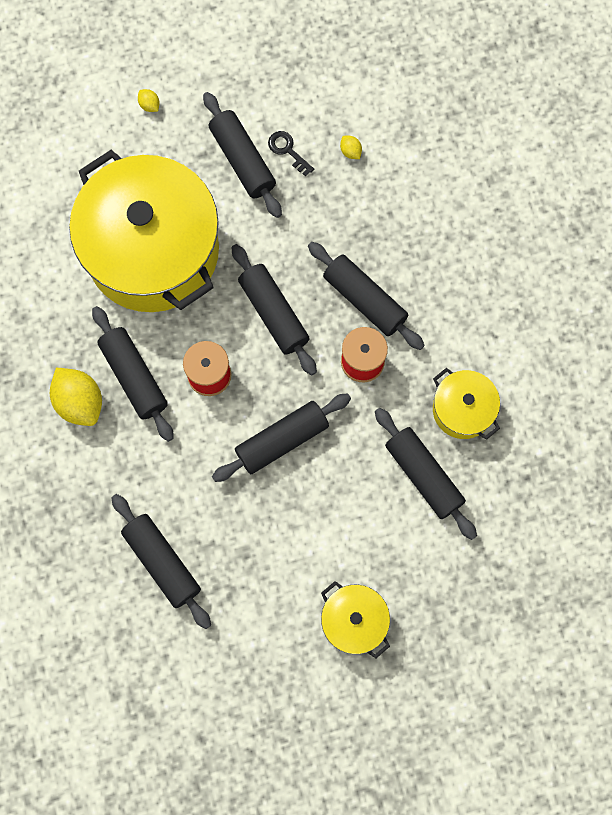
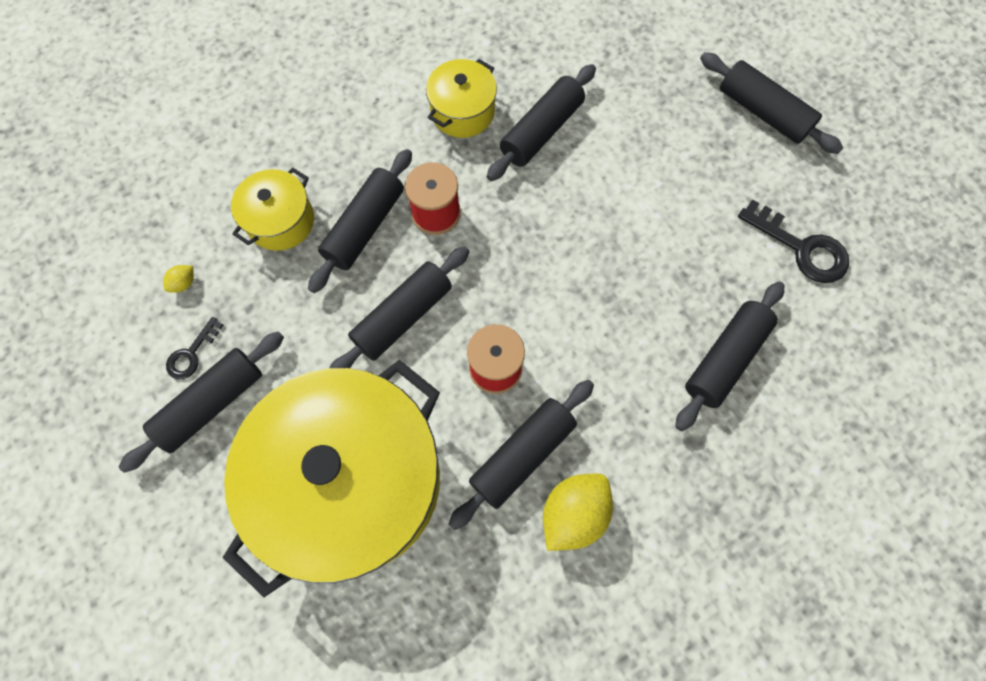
camera: 105 degrees left, 5 degrees down
yellow lemon [138,89,160,112] -> none
black rolling pin [212,393,351,482] -> black rolling pin moved to [700,52,843,154]
yellow pot [321,581,390,658] -> yellow pot moved to [231,168,314,251]
none -> black key [738,199,849,283]

